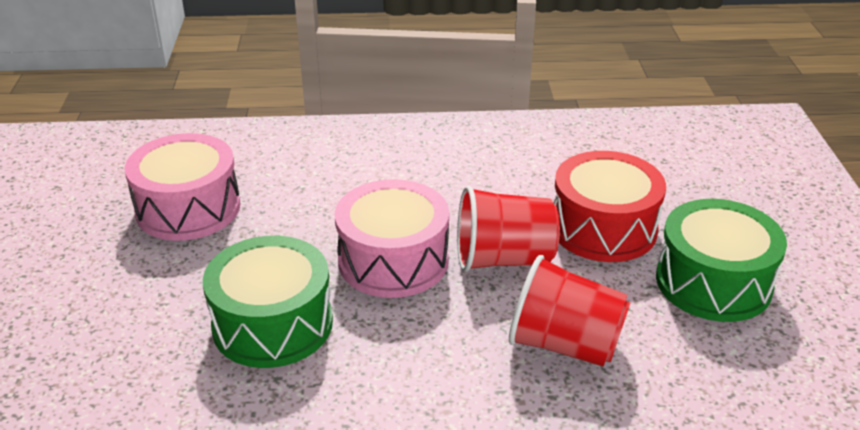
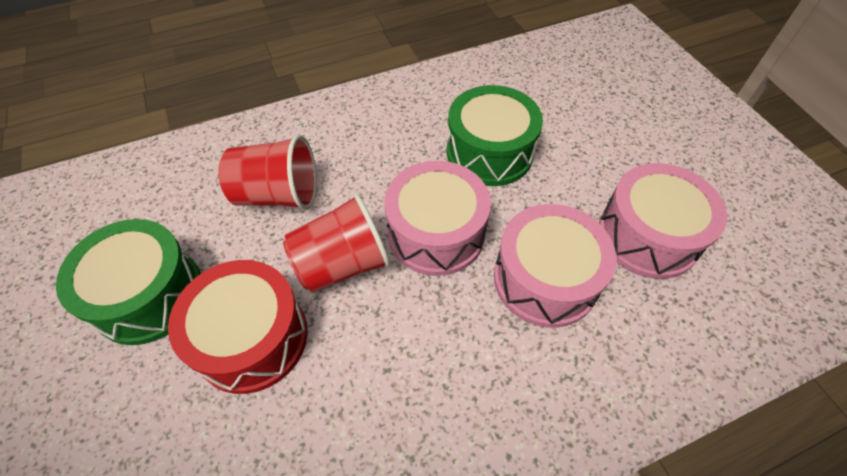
camera: 160 degrees right, 20 degrees up
none -> pink drum [494,204,616,328]

